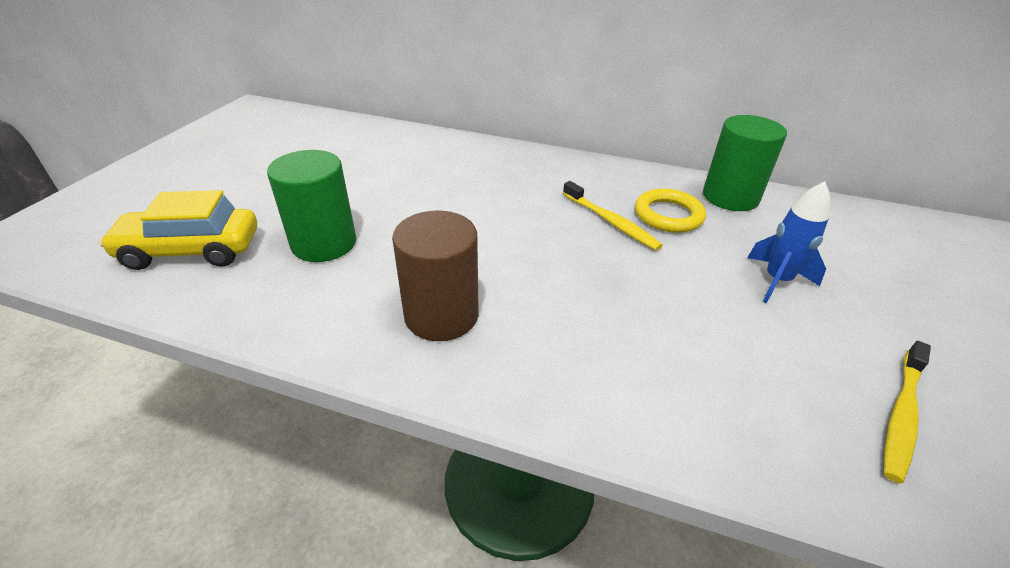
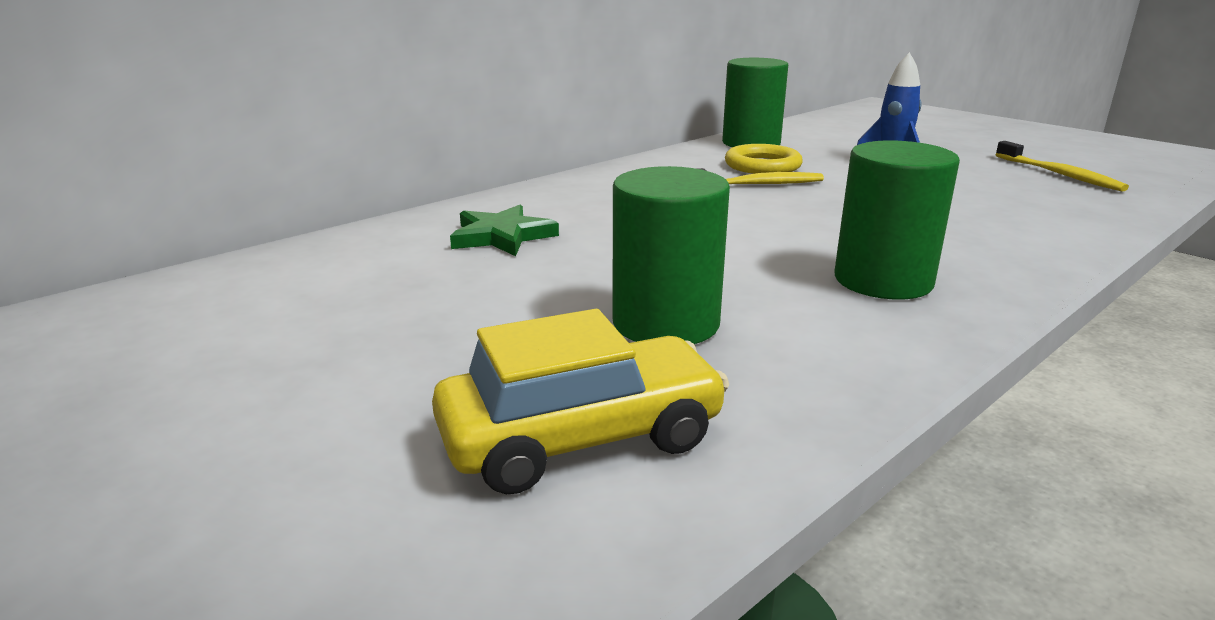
camera: 60 degrees left, 15 degrees down
yellow car [99,190,257,270] -> yellow car turned 135 degrees counterclockwise [432,309,729,494]
brown cylinder [392,211,479,341] -> green cylinder [835,140,960,300]
none -> green star [450,204,559,256]

